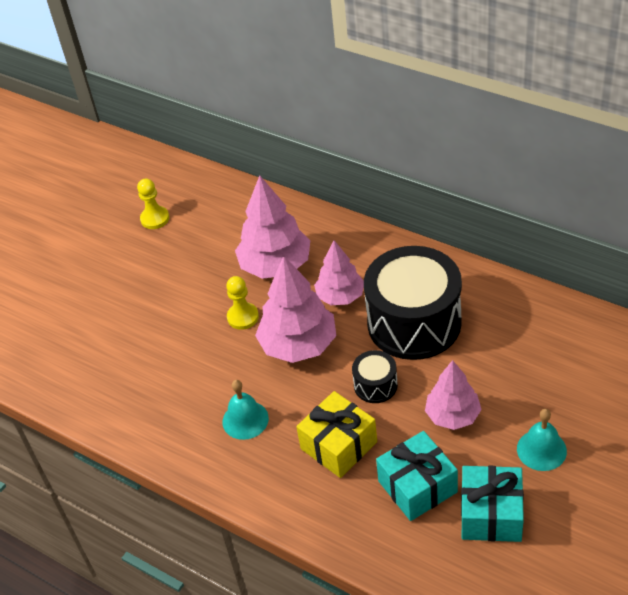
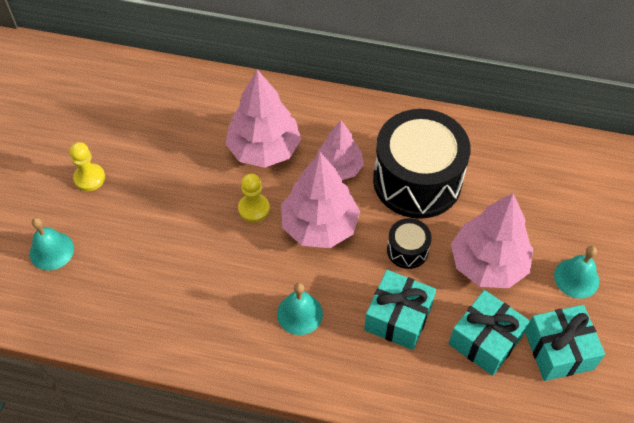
camera: 25 degrees left, 10 degrees up
yellow pawn [137,178,169,229] -> yellow pawn moved to [69,142,105,191]
yellow gift [296,391,377,478] -> turquoise gift [364,270,436,350]
pink tree [425,360,482,430] -> pink tree [451,193,533,288], size x1.55
none -> turquoise bell [30,218,74,270]

